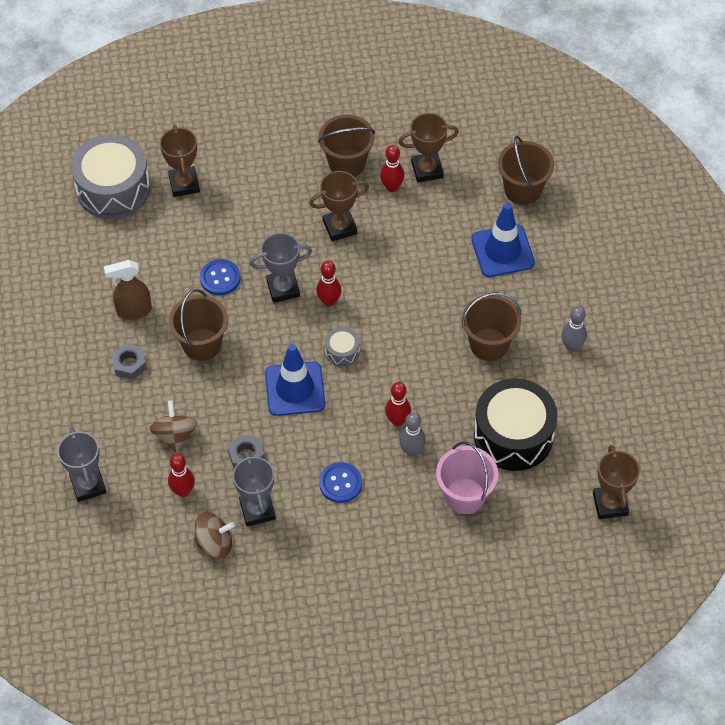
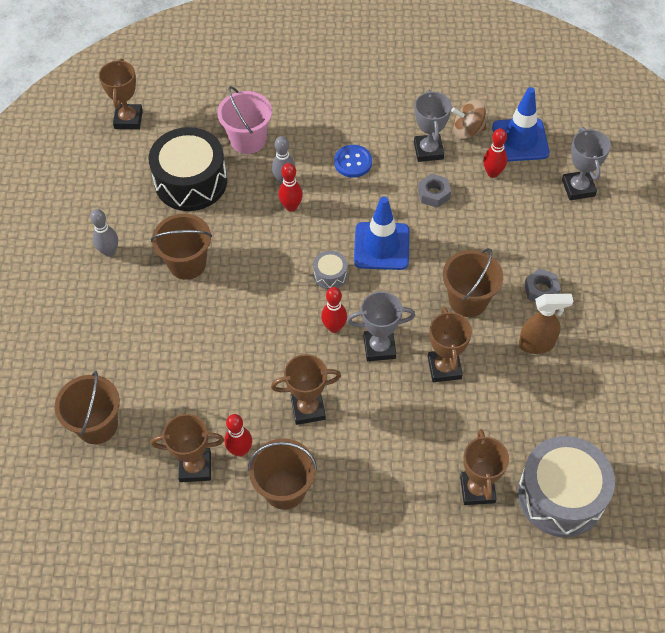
camera: 170 degrees left, 0 degrees up
brown spinning top [149,400,197,453] -> none
blue button [200,259,241,295] -> brown trophy [428,307,472,382]
blue traffic cone [471,203,535,277] -> blue traffic cone moved to [492,87,549,162]

